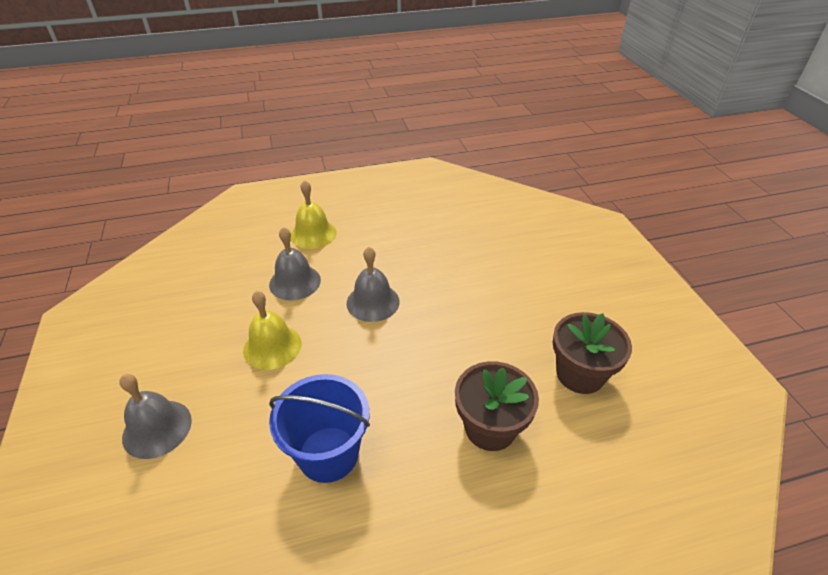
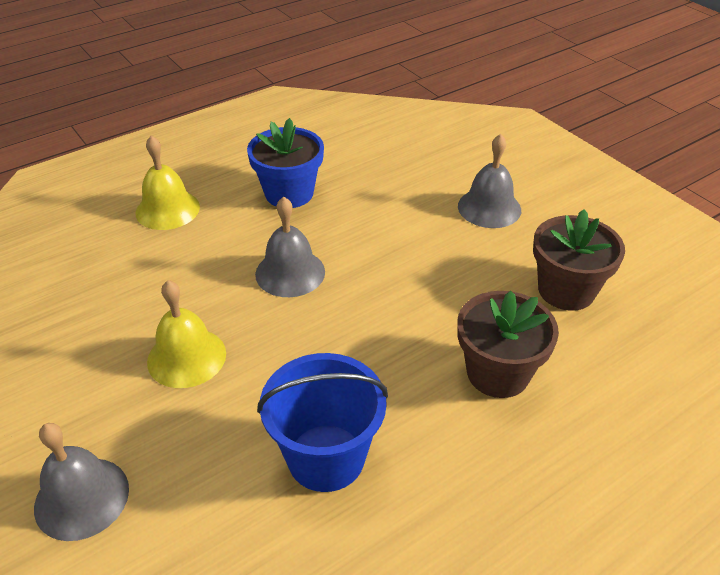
camera: 20 degrees left, 0 degrees up
grey bell [269,227,321,300] -> grey bell moved to [458,134,521,228]
none -> blue flower pot [247,118,324,208]

